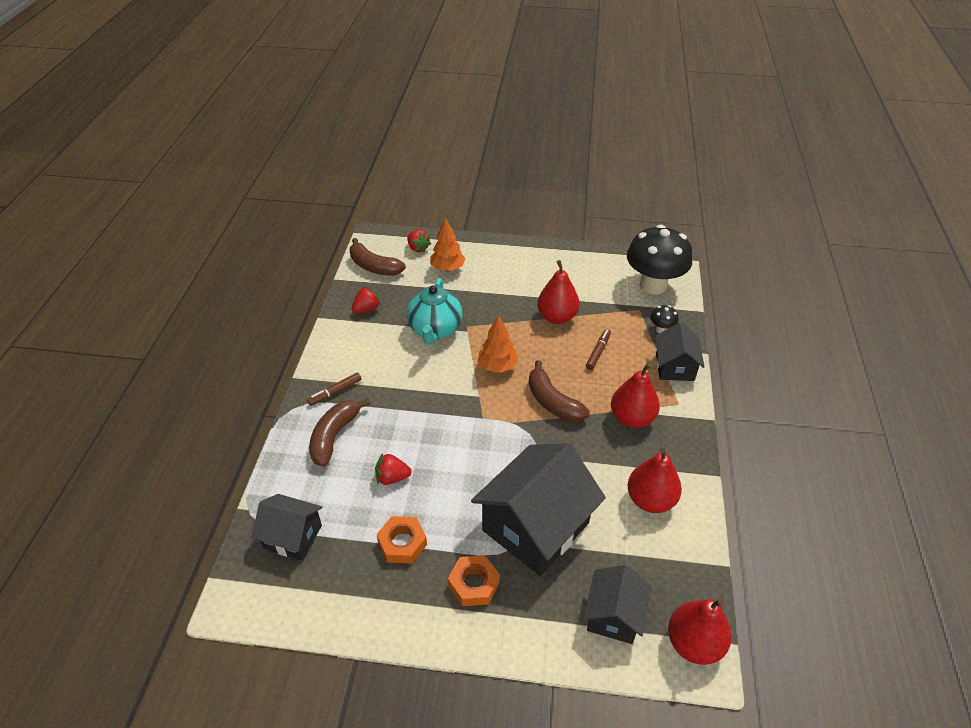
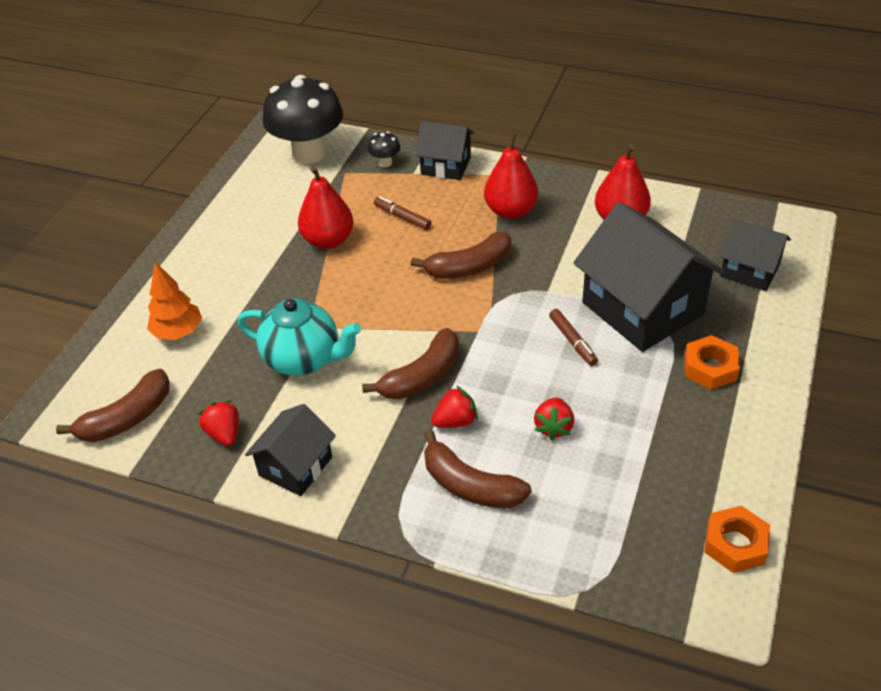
camera: 75 degrees left, 0 degrees up
black house [251,494,323,561] -> black house moved to [245,404,336,496]
brown marker [307,372,362,406] -> brown marker moved to [549,309,598,366]
orange nut [376,516,427,564] -> orange nut moved to [704,505,770,573]
red strawberry [407,230,431,253] -> red strawberry moved to [431,386,478,428]
orange tree [478,315,519,373] -> none
red pear [668,599,732,665] -> none
none -> brown banana [362,328,459,400]

